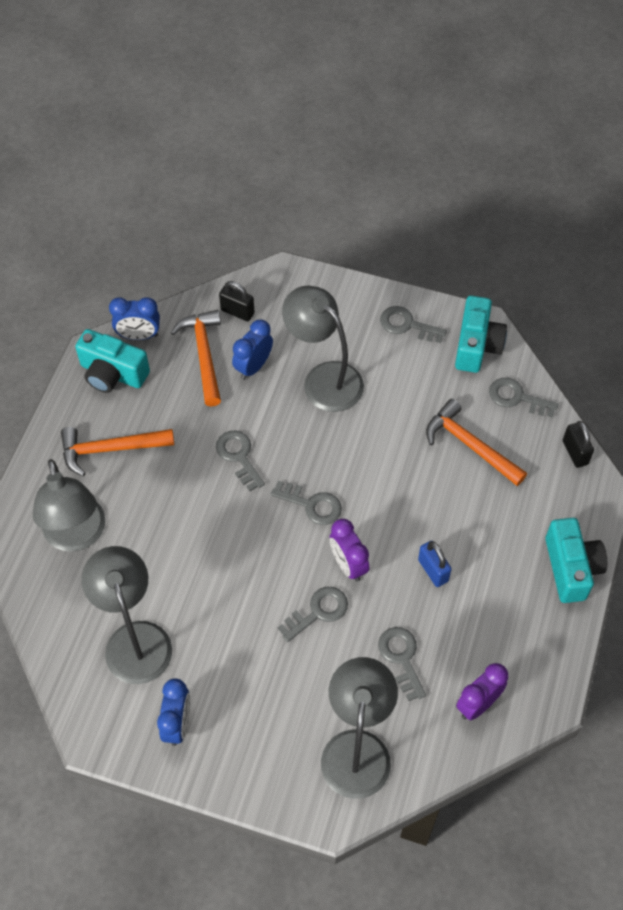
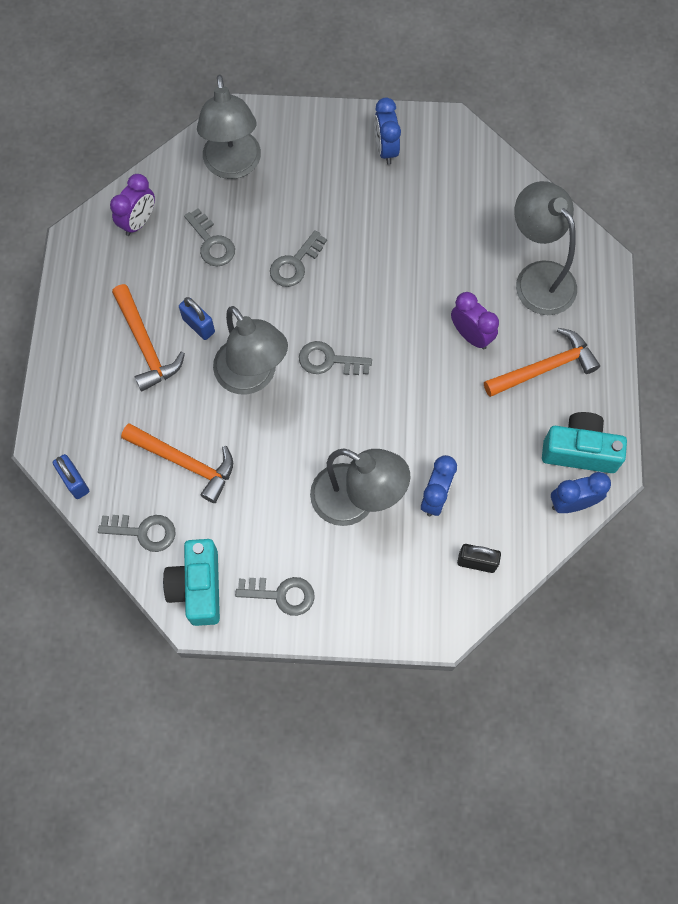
camera: 165 degrees right, 10 degrees up
grey lamp [81,546,172,684] -> grey lamp moved to [213,306,288,395]
orange hammer [171,310,221,407] -> orange hammer moved to [112,284,185,392]
grey key [216,431,265,491] -> none
purple clock [330,519,369,582] -> purple clock moved to [451,292,499,350]
turquoise camera [545,518,607,603] -> none
black padlock [563,421,594,468] -> blue padlock [53,454,89,499]

